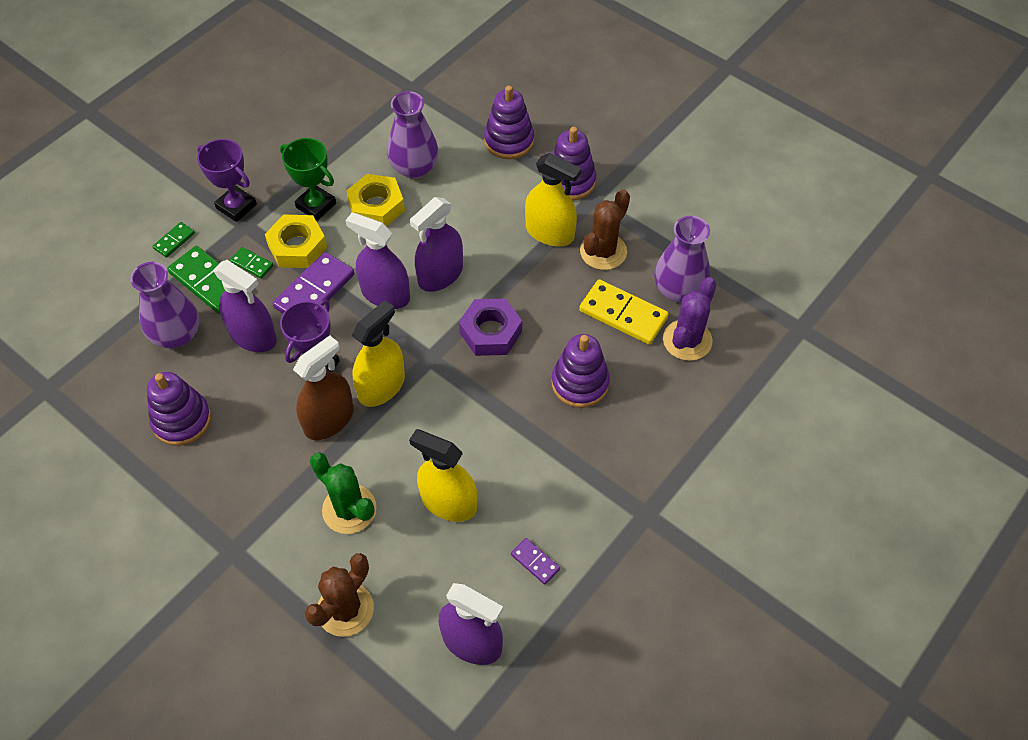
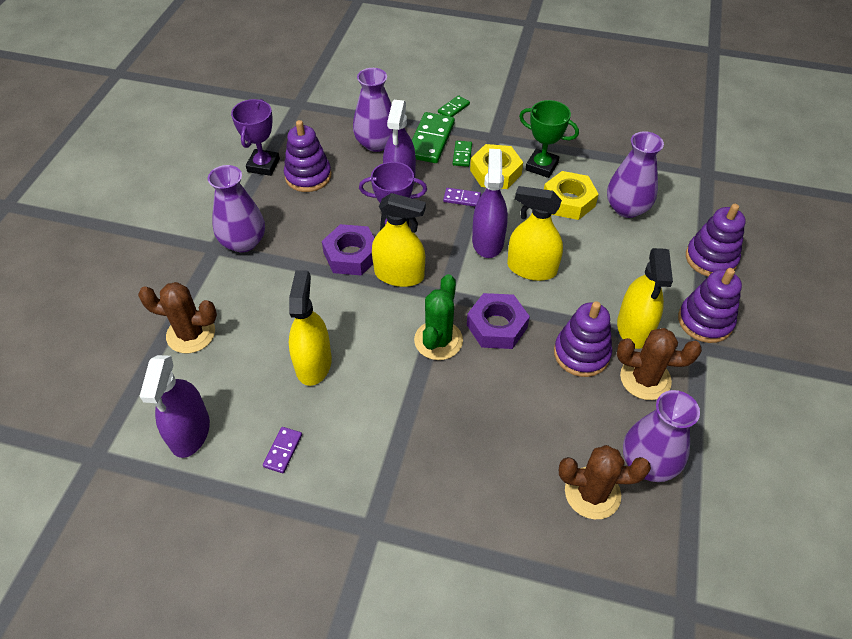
camera: 65 degrees right, 5 degrees down
green domino [152,222,195,258] -> green domino turned 60 degrees counterclockwise [438,95,470,117]
purple trophy [197,139,257,222] -> purple trophy moved to [231,99,280,176]
purple domino [272,252,354,314] -> purple domino [443,188,481,207], size x0.51
green trophy [280,138,336,221] -> green trophy turned 75 degrees counterclockwise [519,100,579,178]
brown spray bottle [293,335,354,440] -> purple nut [322,224,374,276]
green cactus [310,452,377,534] -> green cactus moved to [414,274,463,360]
purple spray bottle [410,197,463,292] -> yellow spray bottle [507,186,563,281]
purple stacking toy [551,334,610,408] -> purple stacking toy moved to [554,301,612,377]
yellow domino [579,279,669,345] -> none
purple cactus [663,277,716,361] -> brown cactus [559,445,651,519]
none -> purple vase [208,165,265,252]

